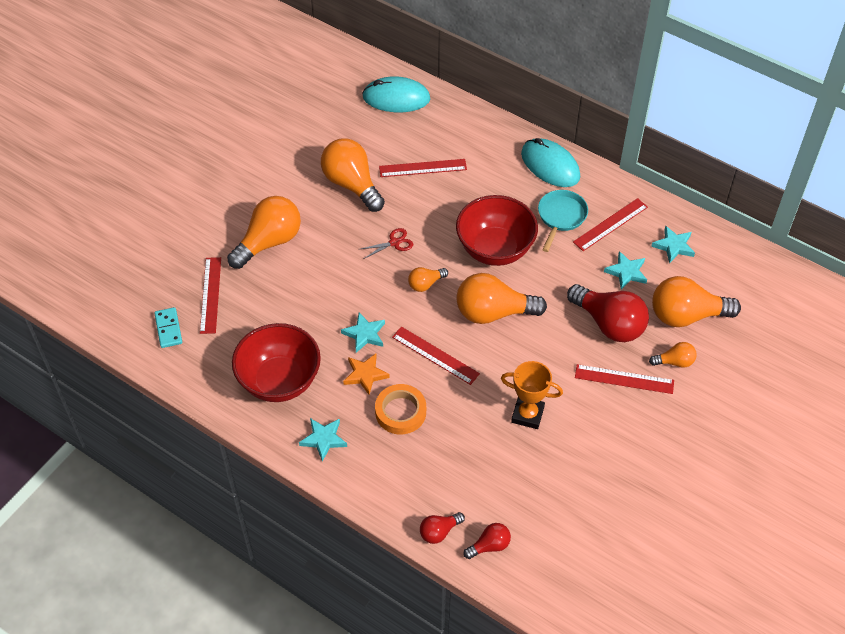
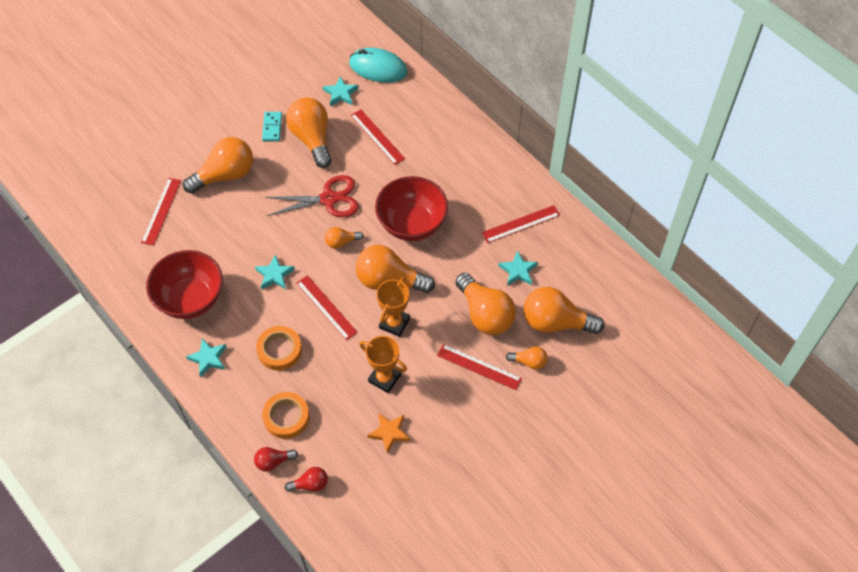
camera: 15 degrees right, 5 degrees up
turquoise domino [154,307,182,348] -> turquoise domino moved to [262,112,282,141]
orange star [343,353,390,395] -> orange star moved to [367,413,410,453]
red scissors [361,228,413,258] -> red scissors [265,175,359,218], size x1.96
red ruler [379,159,467,177] -> red ruler turned 45 degrees clockwise [351,109,405,165]
turquoise mouse [521,138,580,187] -> none
turquoise pan [538,190,588,252] -> none
red light bulb [567,284,649,342] -> orange light bulb [455,273,516,335]
turquoise star [651,226,695,264] -> turquoise star moved to [323,76,359,106]
none -> orange tape [262,392,310,439]
none -> orange trophy [376,277,410,337]

